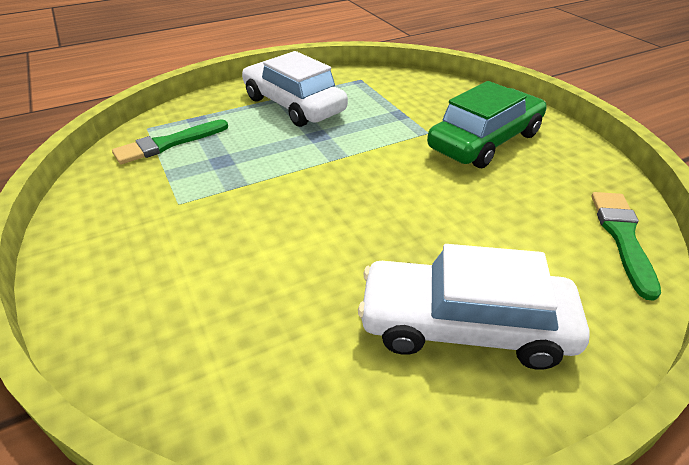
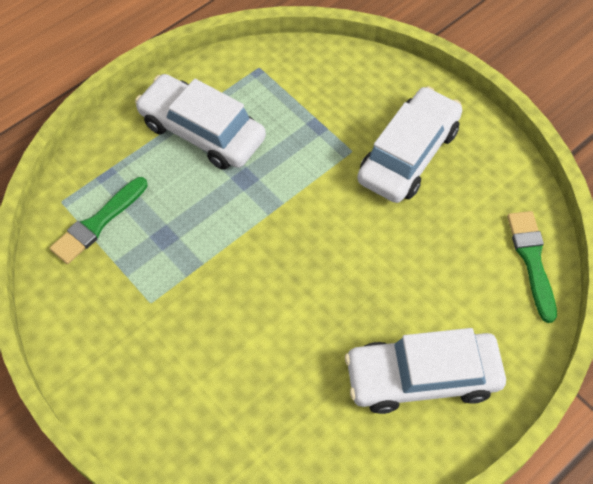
camera: 15 degrees left, 20 degrees up
green car [427,81,547,168] -> white car [357,86,462,203]

